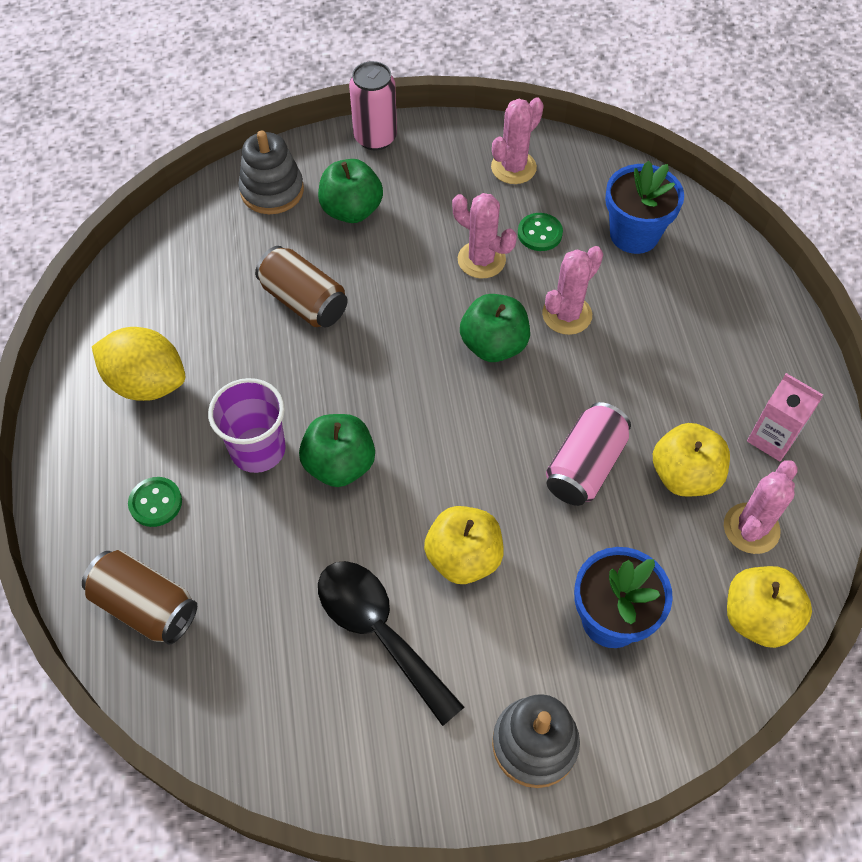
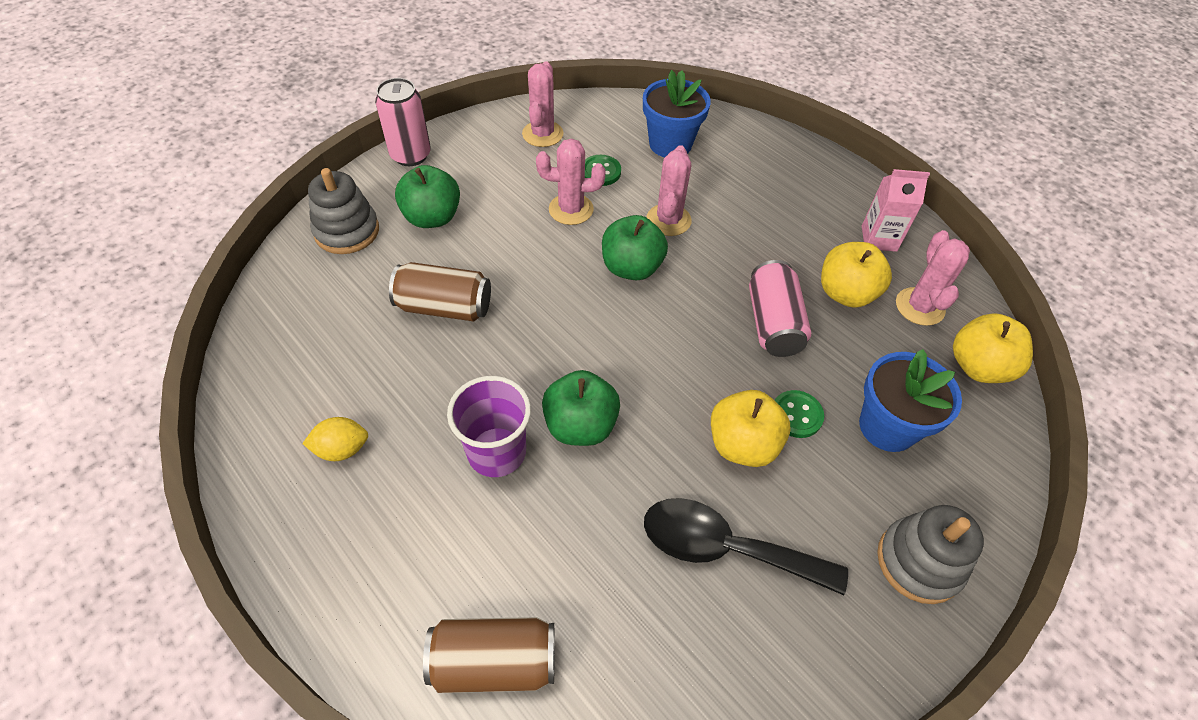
camera: 35 degrees left, 5 degrees down
yellow lemon [92,327,185,401] -> yellow lemon [302,417,368,461], size x0.55
green button [128,477,182,527] -> green button moved to [775,390,824,438]

